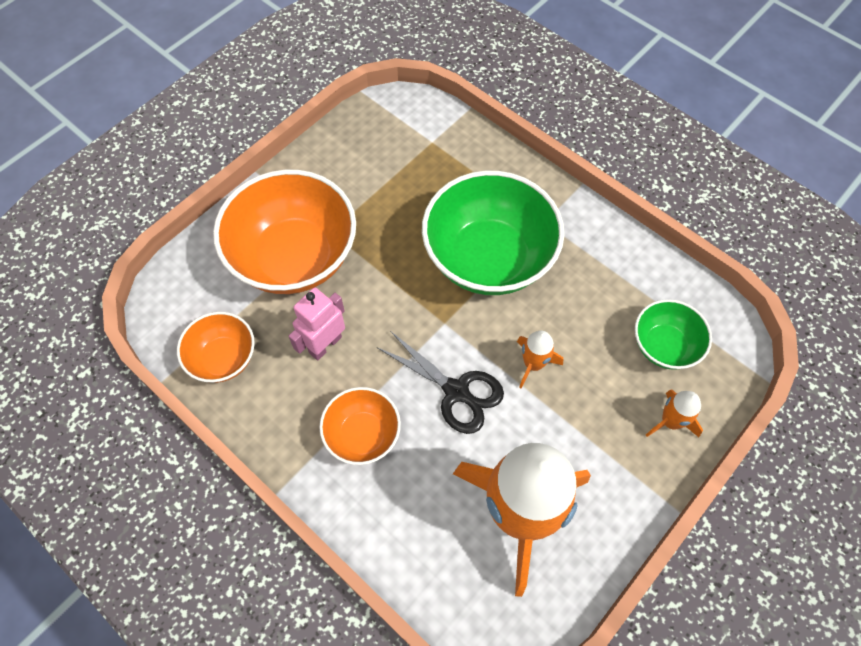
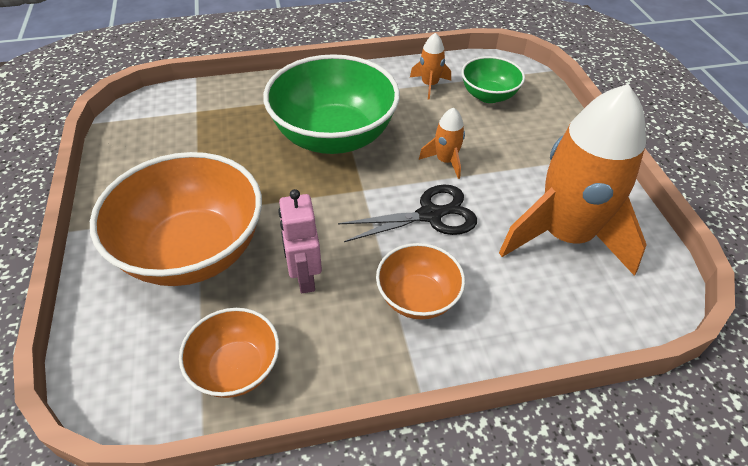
camera: 55 degrees left, 15 degrees down
orange rocket [646,390,703,437] -> orange rocket moved to [410,33,451,100]

